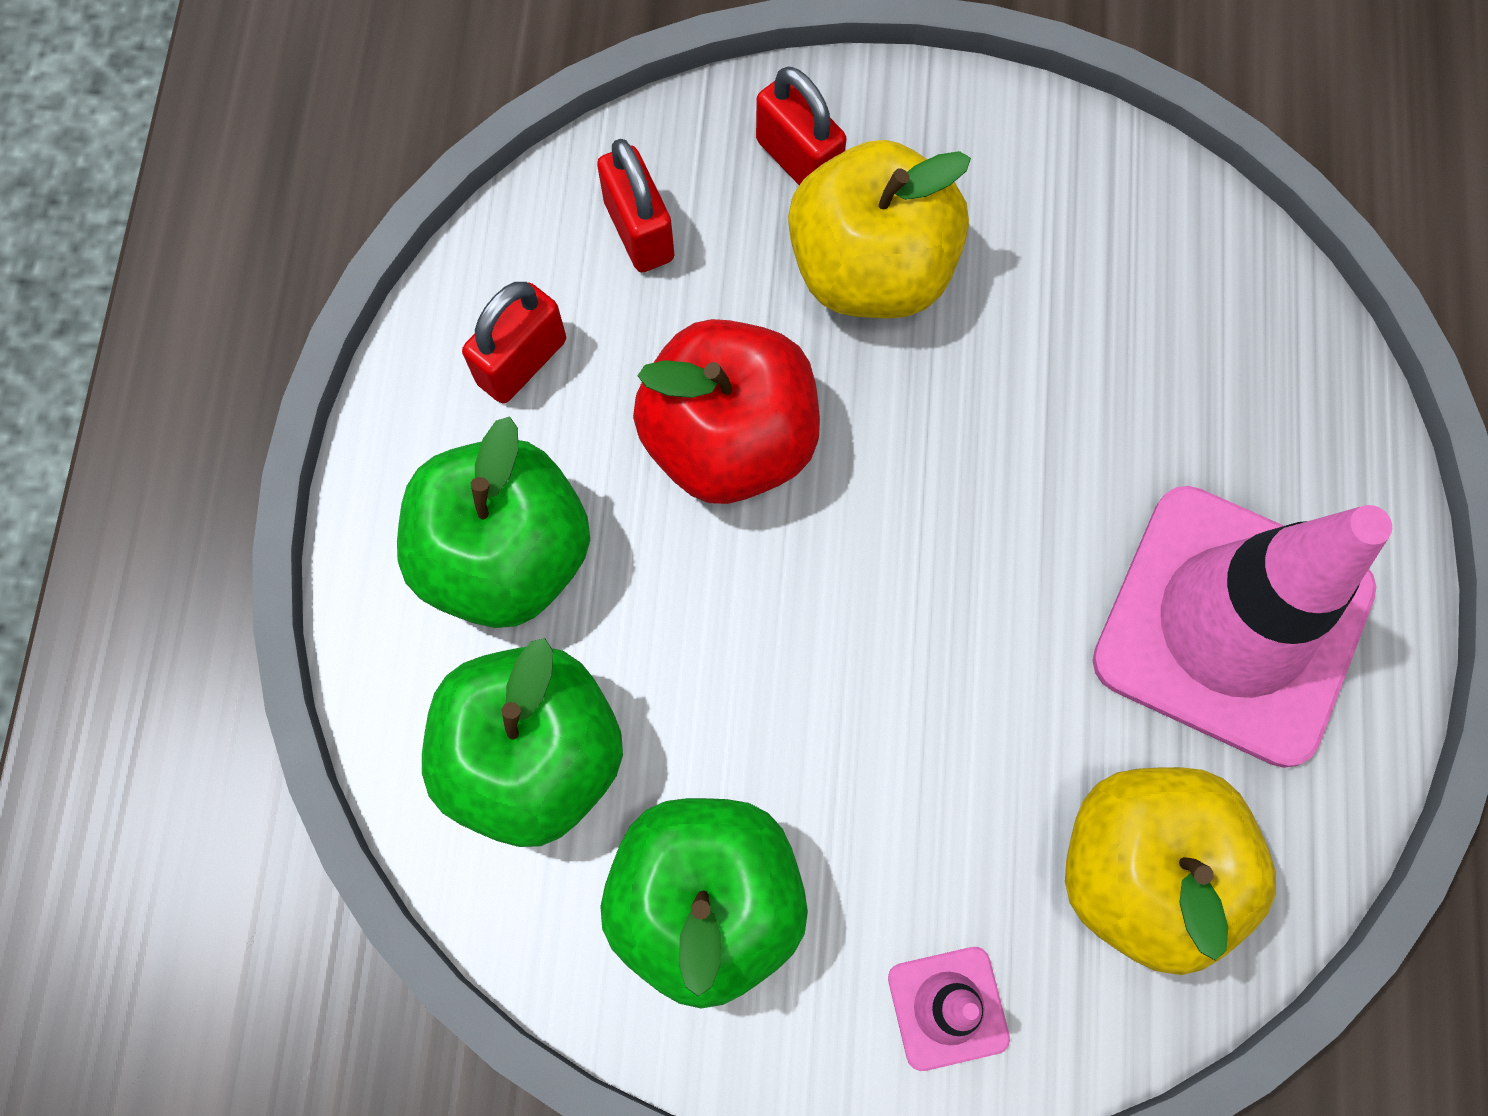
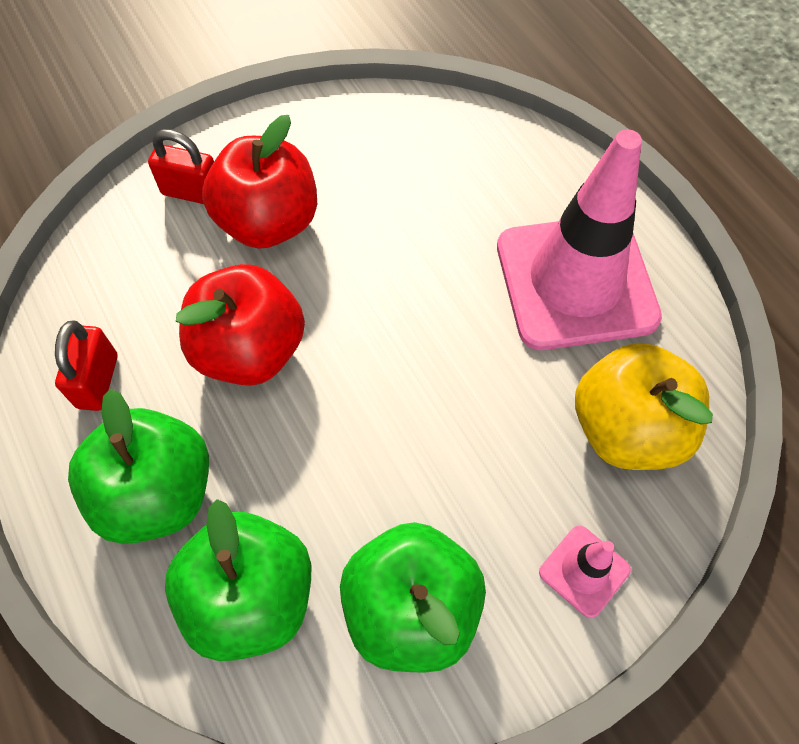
camera: 35 degrees left, 10 degrees down
red padlock [597,139,674,272] -> none
yellow apple [788,140,971,318] -> red apple [202,115,317,249]

